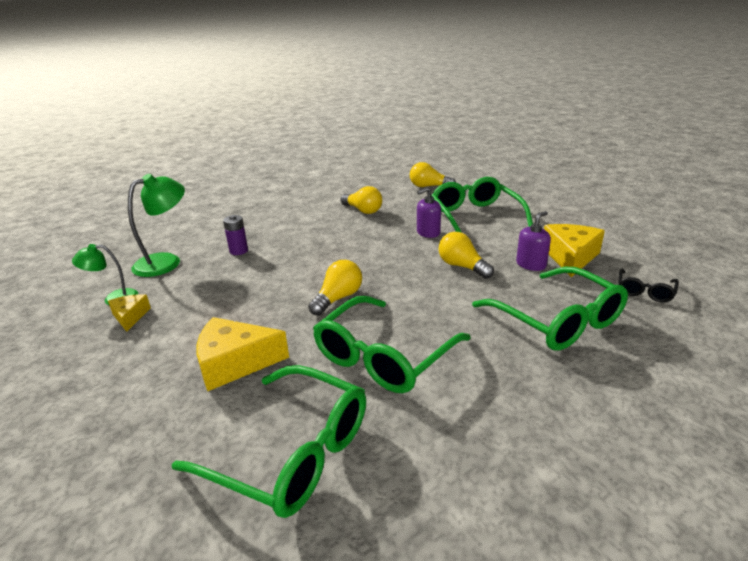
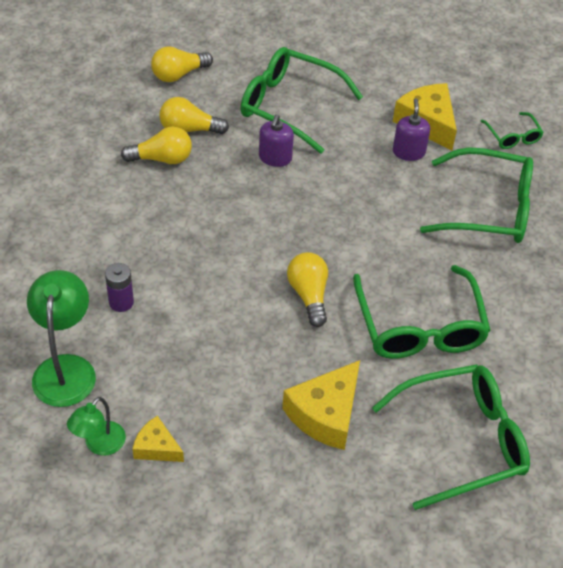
camera: 50 degrees left, 20 degrees up
yellow light bulb [439,232,494,279] -> yellow light bulb moved to [159,97,229,134]
black glasses [618,268,679,302] -> green glasses [481,112,544,149]

